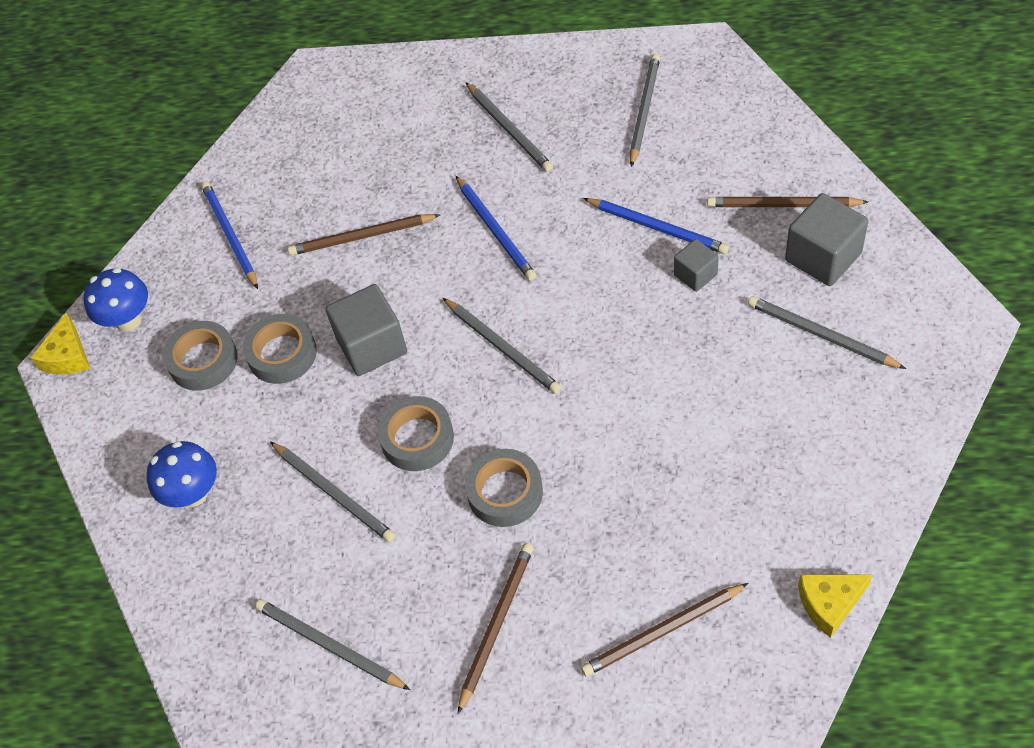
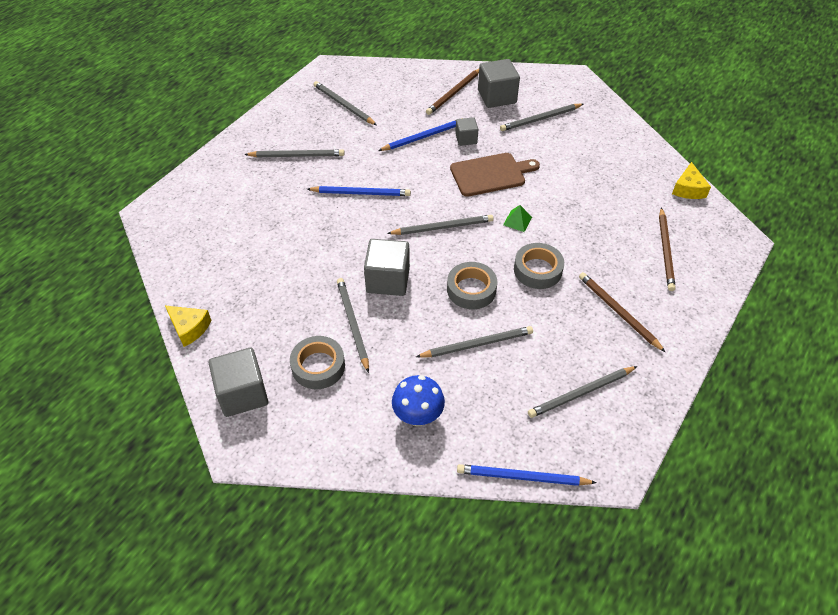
camera: 65 degrees left, 5 degrees down
yellow cheese [31,313,90,375] -> yellow cheese moved to [165,305,212,347]
blue mushroom [83,268,148,332] -> grey cube [208,348,268,417]
blue pencil [201,181,258,289] -> blue pencil moved to [457,464,596,486]
grey tape [243,314,317,384] -> grey pencil [337,278,369,373]
brown pencil [288,214,440,256] -> none
none -> brown cutting board [450,153,540,197]
none -> green pyramid [503,205,532,232]

